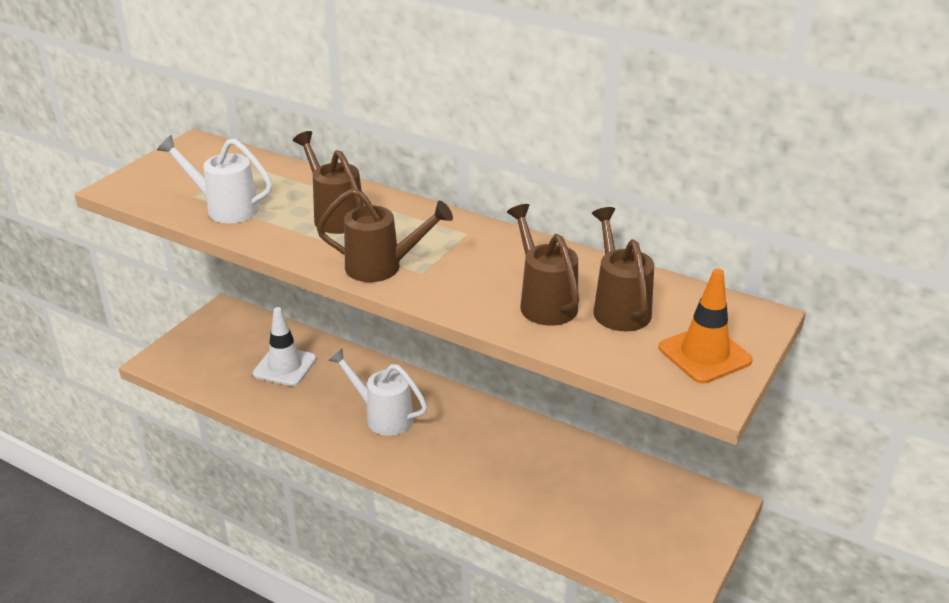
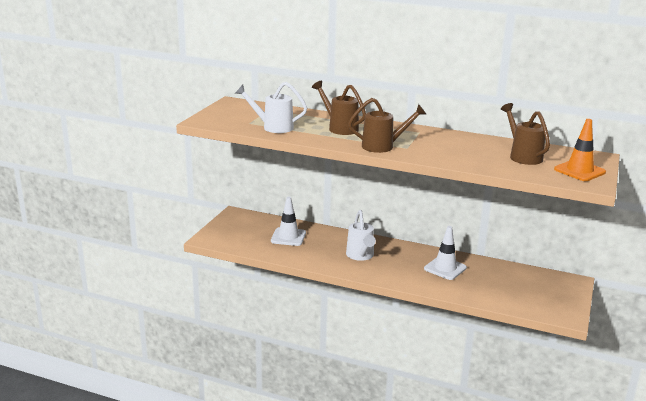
camera: 10 degrees left, 10 degrees down
white watering can [328,348,428,436] -> white watering can turned 120 degrees counterclockwise [346,210,376,261]
brown watering can [507,204,579,326] -> none
none -> white traffic cone [424,226,467,280]

